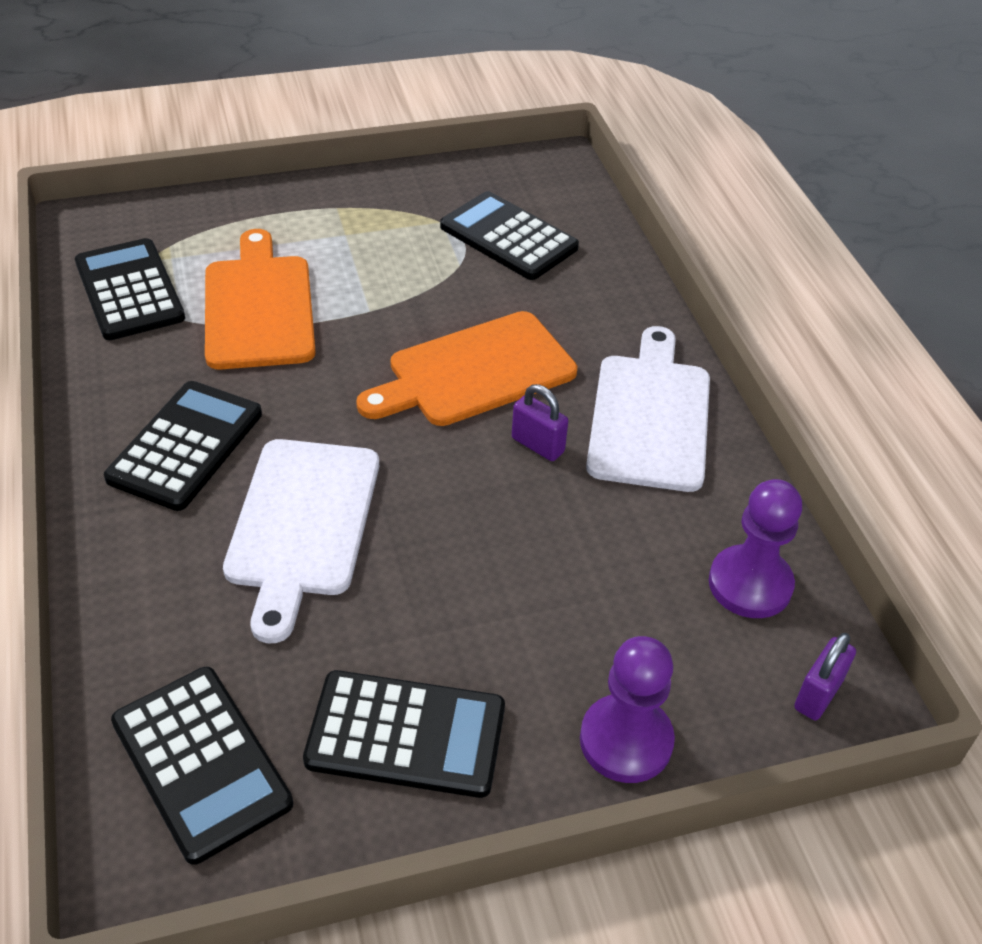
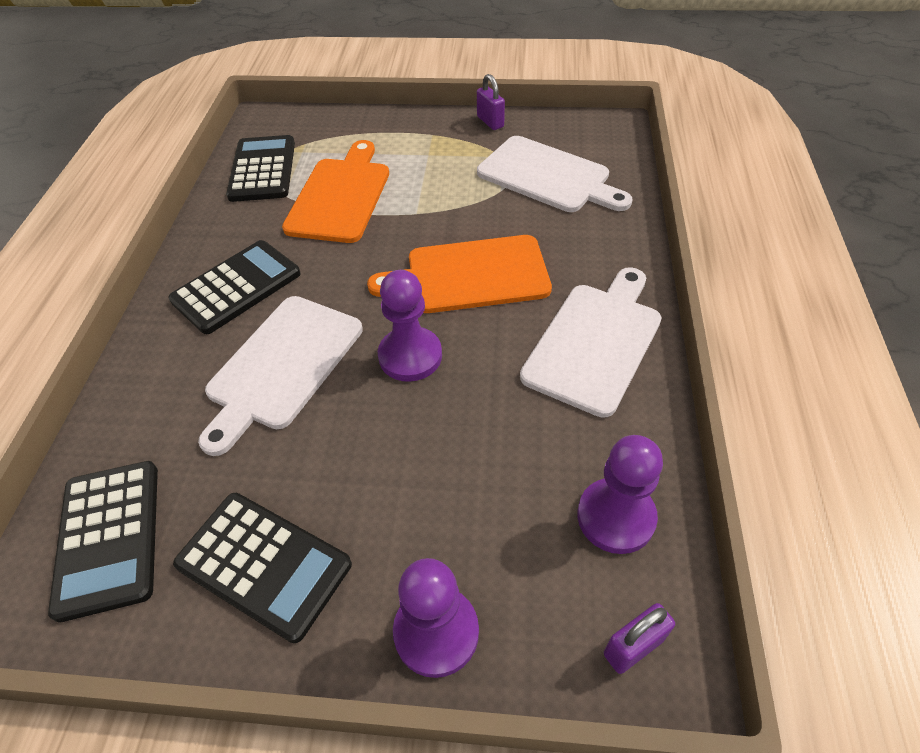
camera: 25 degrees right, 5 degrees up
black calculator [440,191,579,280] -> white cutting board [477,136,633,212]
purple padlock [512,384,568,461] -> purple padlock moved to [477,74,505,130]
none -> purple pawn [378,270,442,382]

